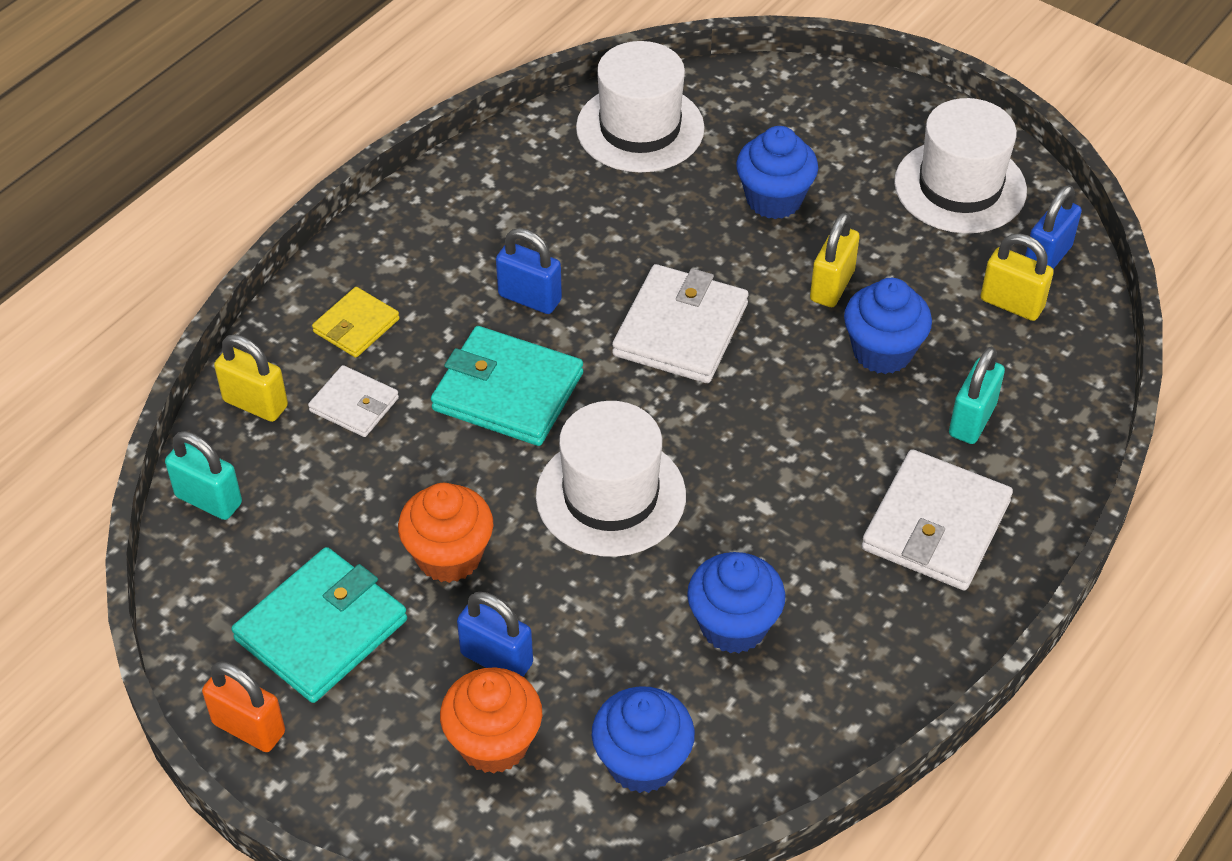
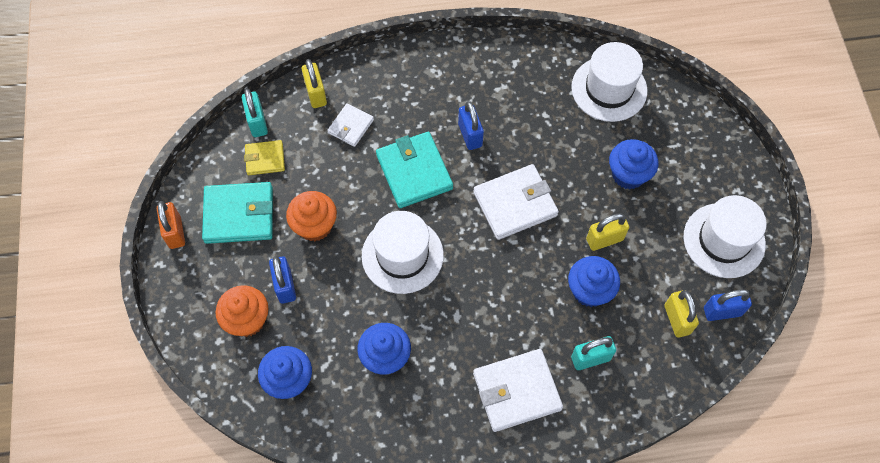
camera: 45 degrees right, 15 degrees up
white wallet [308,365,399,437] -> white wallet turned 45 degrees clockwise [327,103,374,147]
yellow wallet [312,287,400,358] -> yellow wallet moved to [244,140,285,175]

